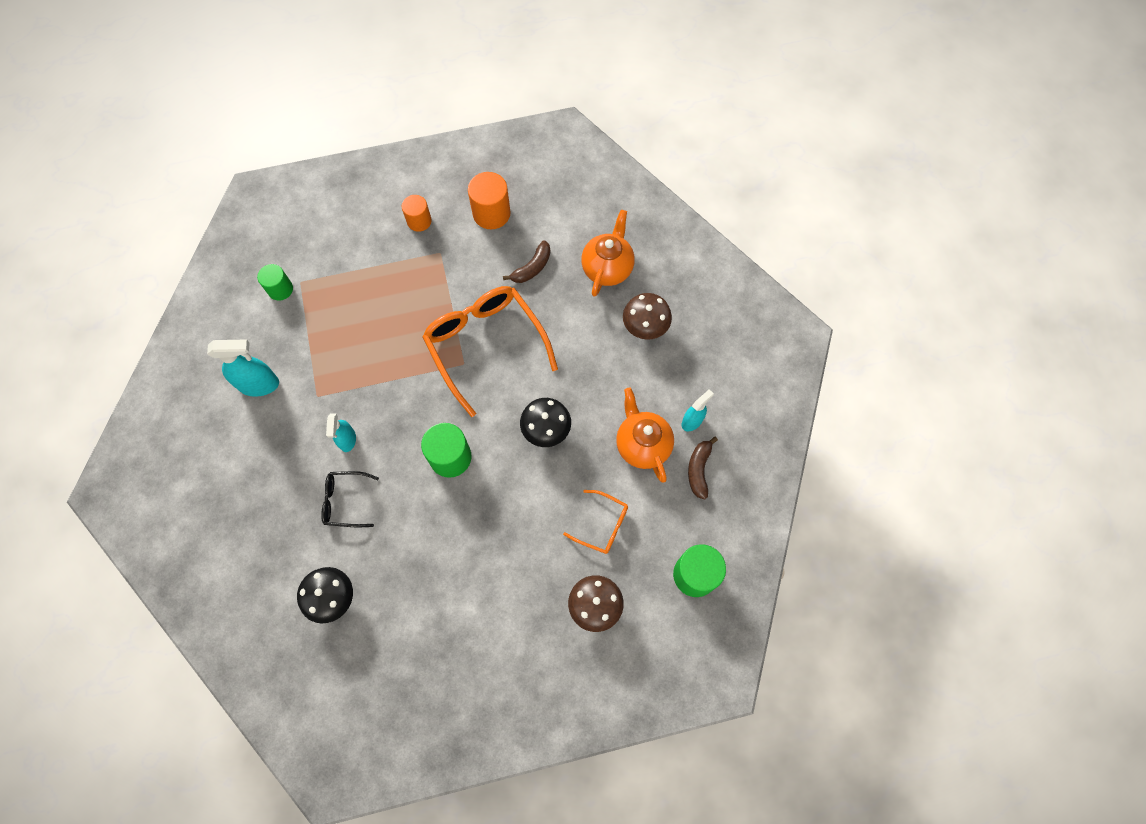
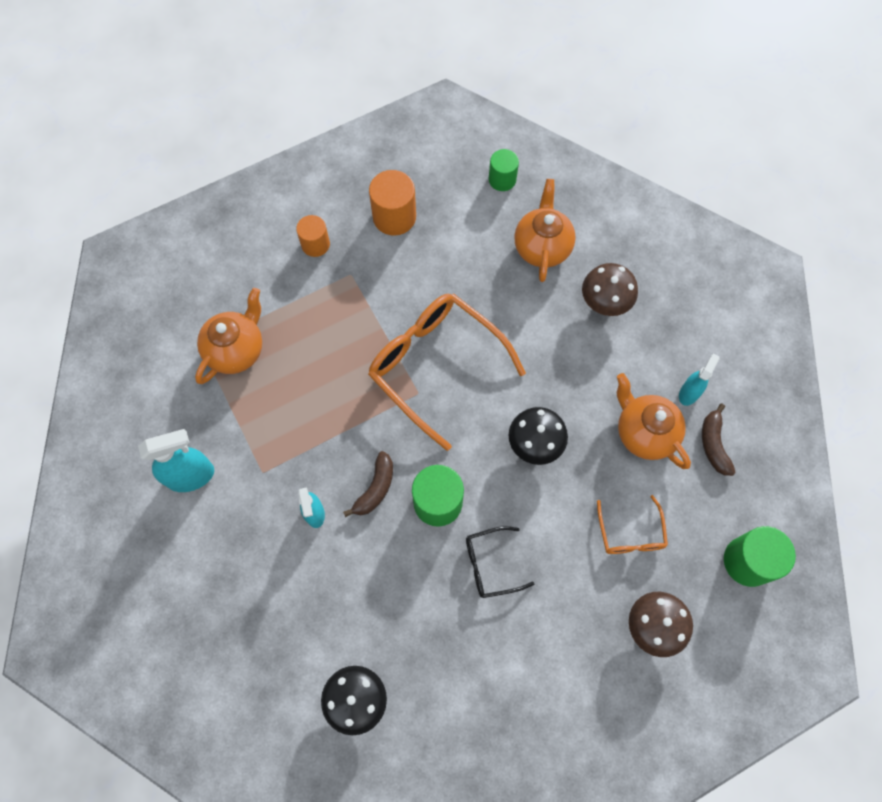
camera: 15 degrees left, 0 degrees up
green cylinder [257,264,293,301] -> green cylinder moved to [489,149,519,191]
black glasses [321,471,379,527] -> black glasses moved to [466,526,534,598]
brown banana [503,240,551,283] -> brown banana moved to [343,451,393,517]
orange glasses [563,490,628,554] -> orange glasses turned 75 degrees clockwise [597,495,668,554]
none -> orange teapot [195,288,262,384]

